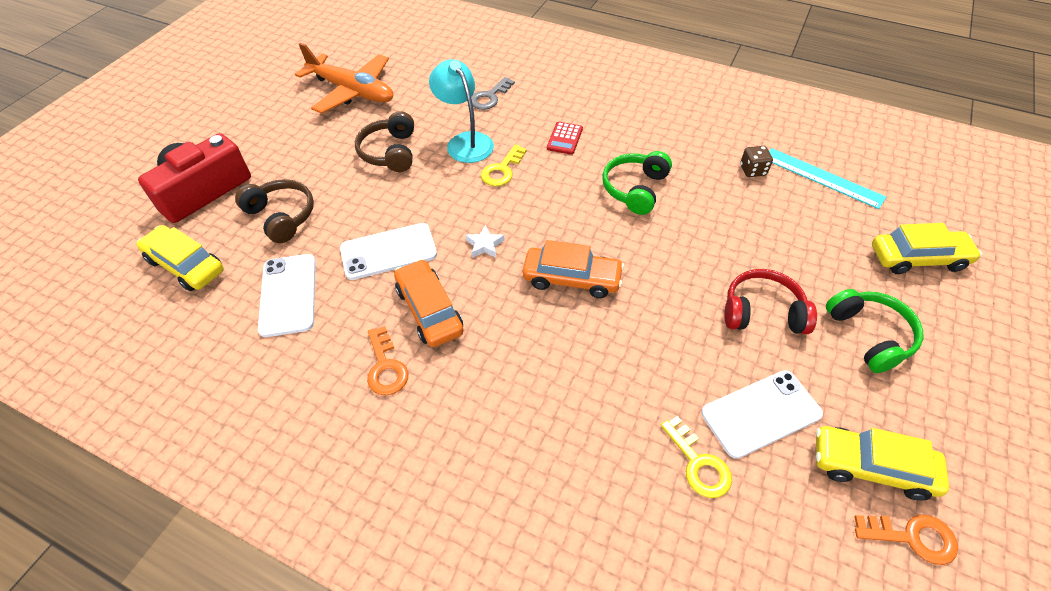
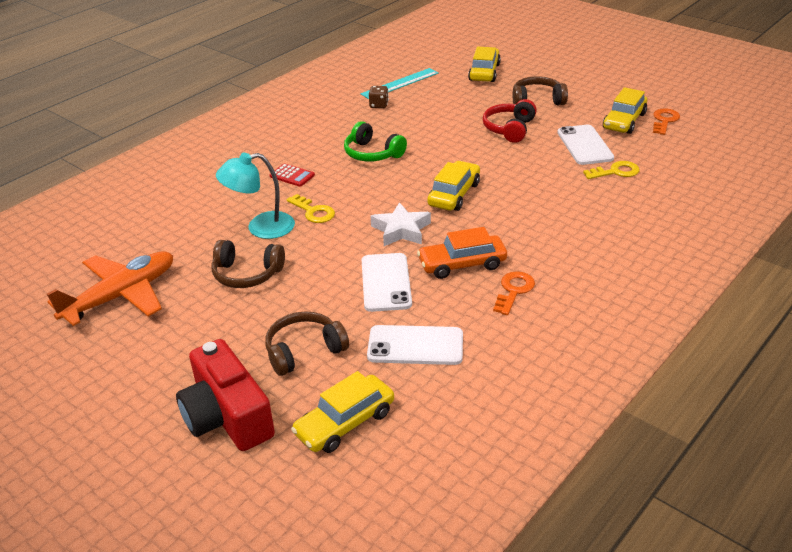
camera: 75 degrees left, 15 degrees down
orange key [367,326,408,395] -> orange key turned 60 degrees counterclockwise [493,271,535,315]
white star [465,225,505,258] -> white star [371,202,431,246], size x1.77
grey key [471,77,515,110] -> none
orange car [523,240,624,298] -> yellow car [427,161,480,211]
green headphones [826,289,923,373] -> brown headphones [513,76,568,105]

